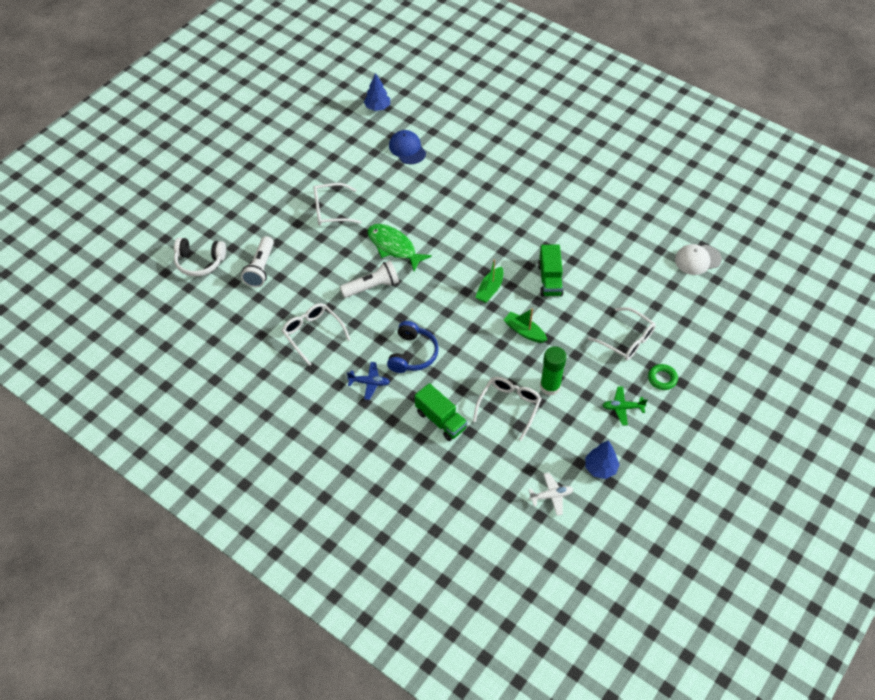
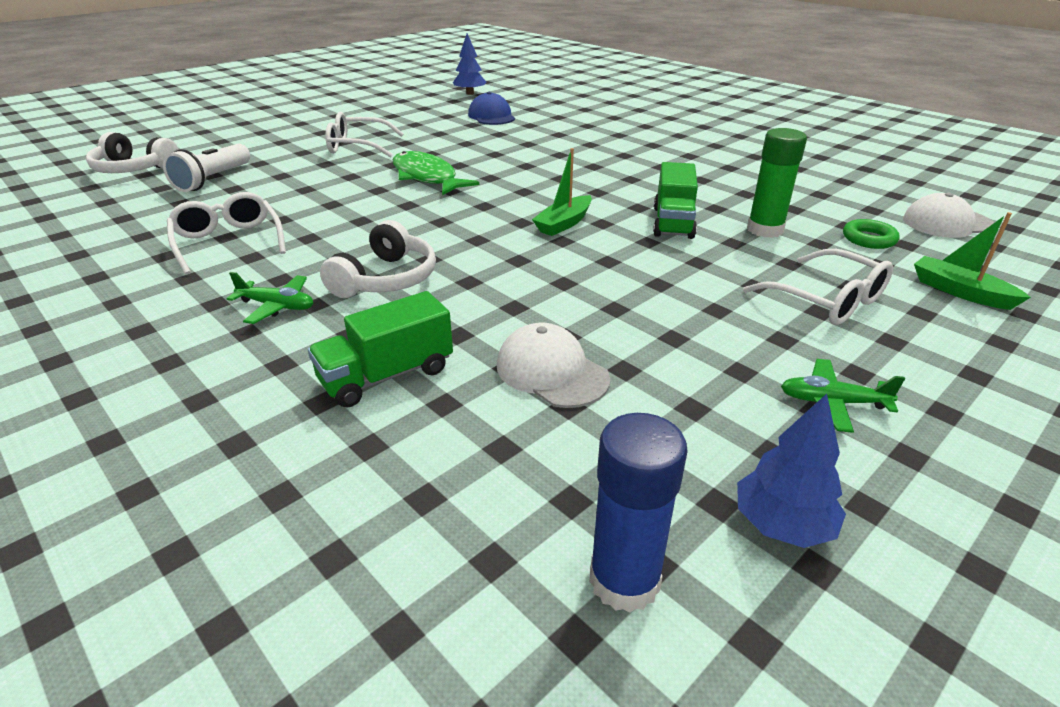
camera: 10 degrees right, 20 degrees down
white flashlight [340,261,399,298] -> none
blue plane [347,362,390,400] -> green plane [227,272,313,324]
blue headphones [387,321,439,373] -> white headphones [320,220,436,298]
green truck [415,383,467,441] -> green truck turned 90 degrees clockwise [308,291,453,408]
white glasses [473,377,542,441] -> white cap [497,322,610,408]
green boat [503,308,547,343] -> green boat moved to [914,212,1031,310]
white plane [529,472,574,516] -> blue glue stick [589,413,688,613]
green glue stick [540,346,567,396] -> green glue stick moved to [747,128,807,238]
green ring [648,364,678,390] -> green ring moved to [843,219,900,249]

